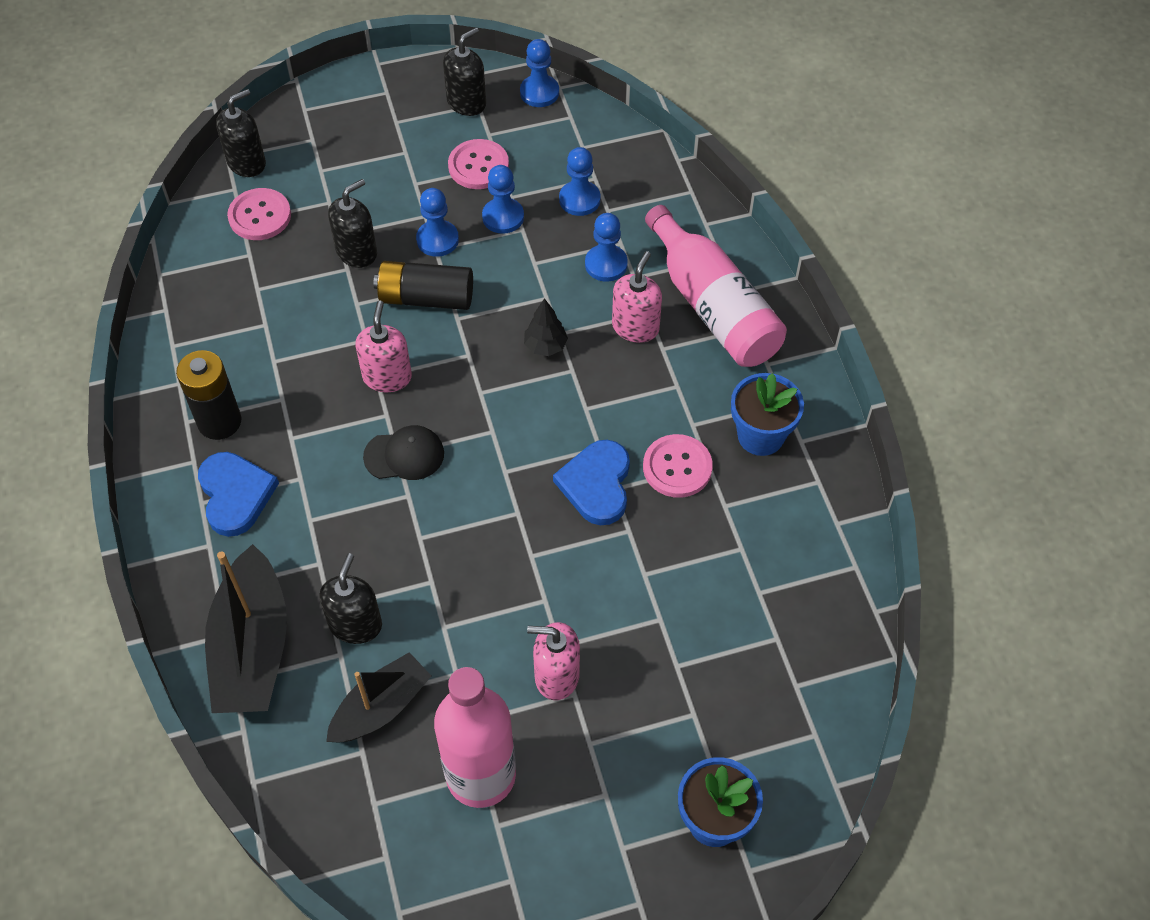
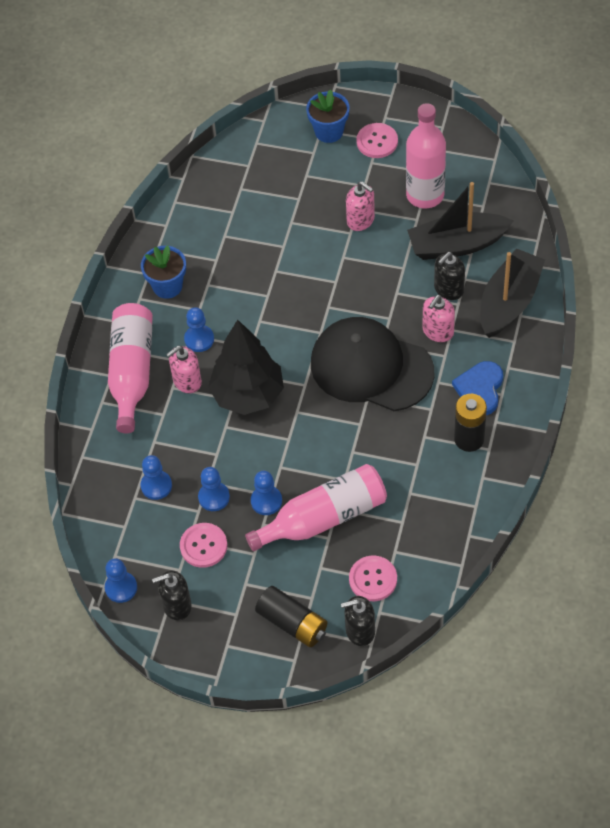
camera: 145 degrees left, 0 degrees up
black boat [326,652,431,742] -> black boat [407,182,513,260], size x1.55
black soap dispenser [328,179,377,268] -> pink bottle [245,464,387,551]
pink soap dispenser [356,300,412,392] -> pink soap dispenser moved to [422,295,455,342]
black cap [363,425,444,480] -> black cap [311,317,434,411], size x2.40
black battery [373,261,473,310] -> black battery moved to [255,586,327,647]
black tree [524,298,568,356] -> black tree [208,320,284,415], size x2.48
blue heart [553,440,630,525] -> none
blue pawn [585,213,628,282] -> blue pawn moved to [184,307,214,352]
pink button [643,434,713,498] -> pink button moved to [356,123,398,158]

